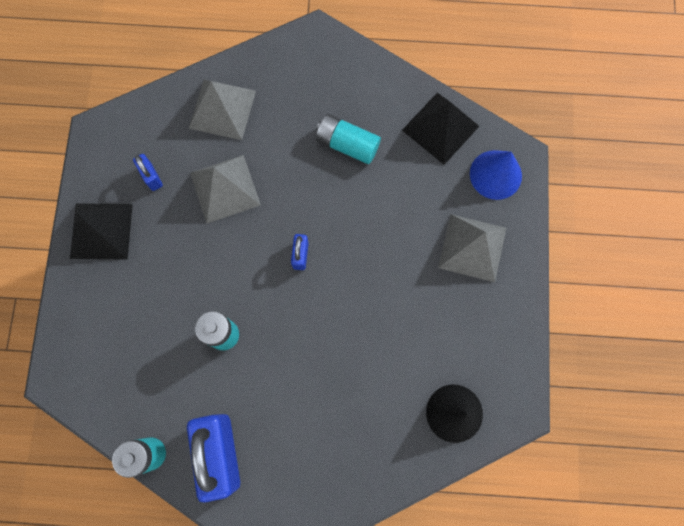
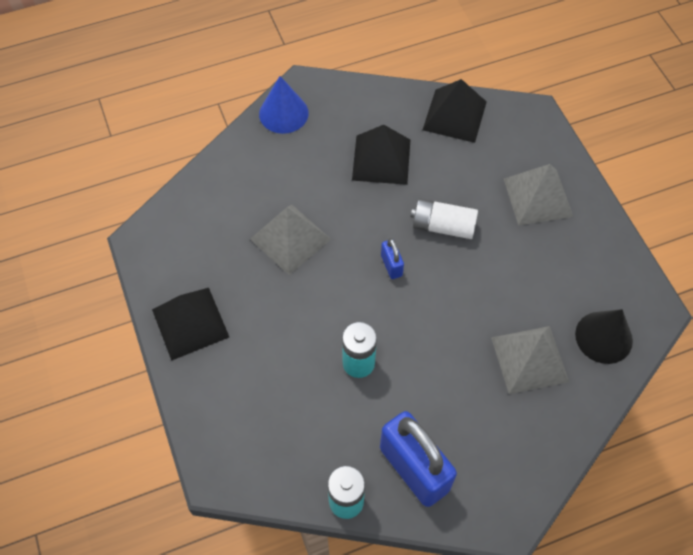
camera: 25 degrees left, 15 degrees down
blue padlock [133,154,163,191] -> none
grey pyramid [189,80,256,140] -> grey pyramid moved to [491,326,569,394]
turquoise battery [316,114,381,164] -> black pyramid [352,125,410,185]
blue cone [470,150,522,200] -> blue cone moved to [259,76,309,134]
none -> white battery [411,199,478,239]

